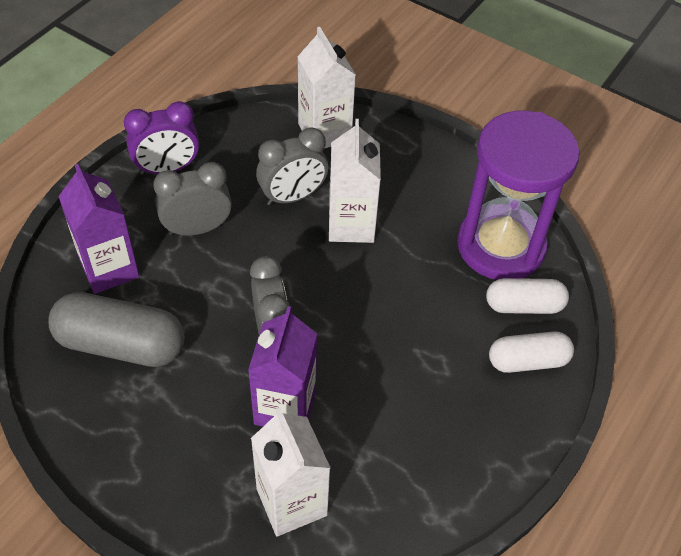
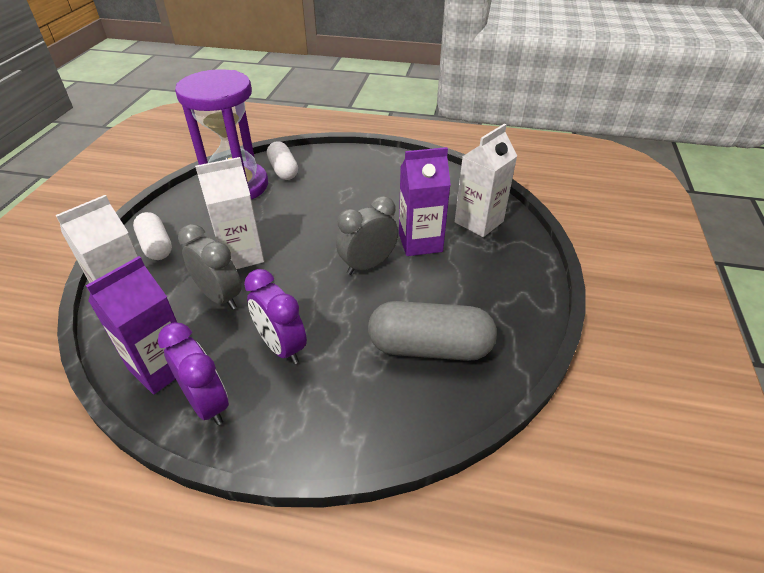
camera: 110 degrees left, 10 degrees down
grey capsule [48,292,185,367] -> grey capsule turned 75 degrees counterclockwise [368,301,497,361]
purple carton [58,164,140,294] -> purple carton moved to [86,256,177,395]
grey clock [153,162,232,236] -> purple clock [244,269,307,364]
white capsule [489,332,574,373] -> white capsule moved to [133,212,172,260]

